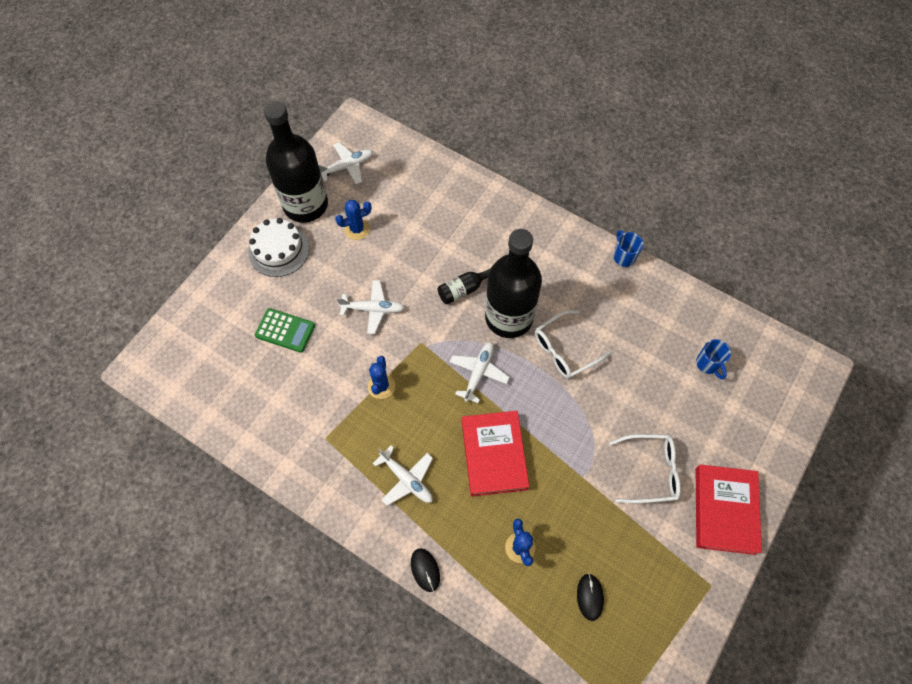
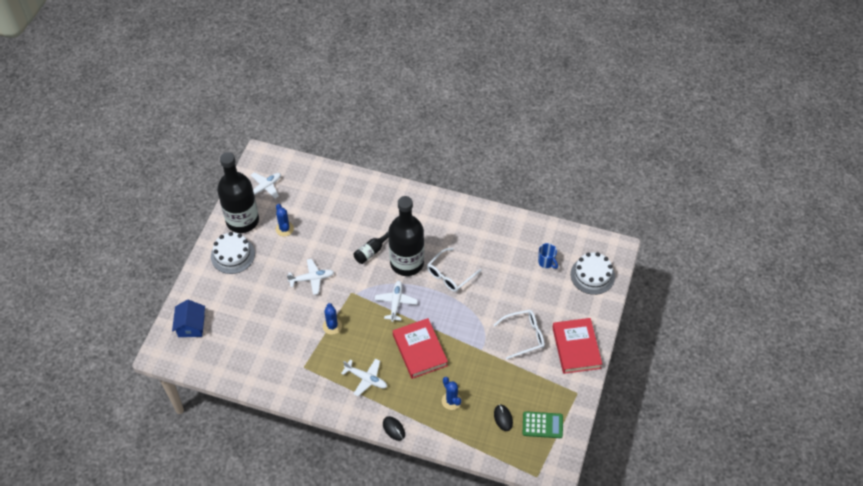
camera: 15 degrees left, 10 degrees down
green calculator [255,308,315,353] -> green calculator moved to [523,411,563,438]
blue cactus [335,200,372,240] -> blue cactus turned 75 degrees counterclockwise [276,204,294,236]
blue mug [614,230,643,267] -> none
none -> blue house [172,300,205,337]
none -> white cake [570,252,615,295]

